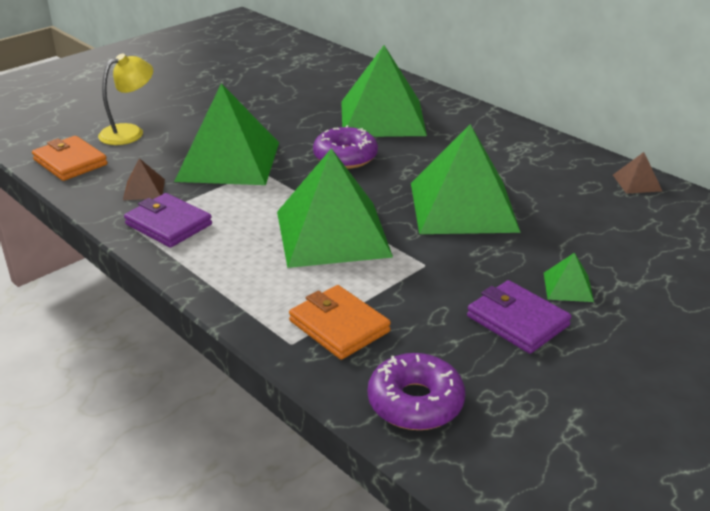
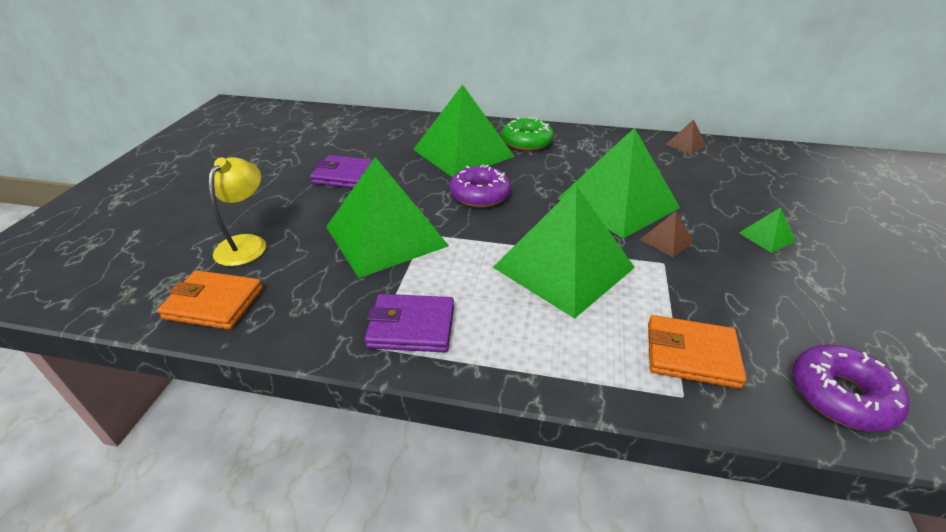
camera: 35 degrees left, 5 degrees up
brown pyramid [123,158,165,200] -> brown pyramid moved to [640,211,694,257]
purple wallet [467,280,572,354] -> purple wallet moved to [310,155,373,188]
none -> green donut [502,117,554,151]

